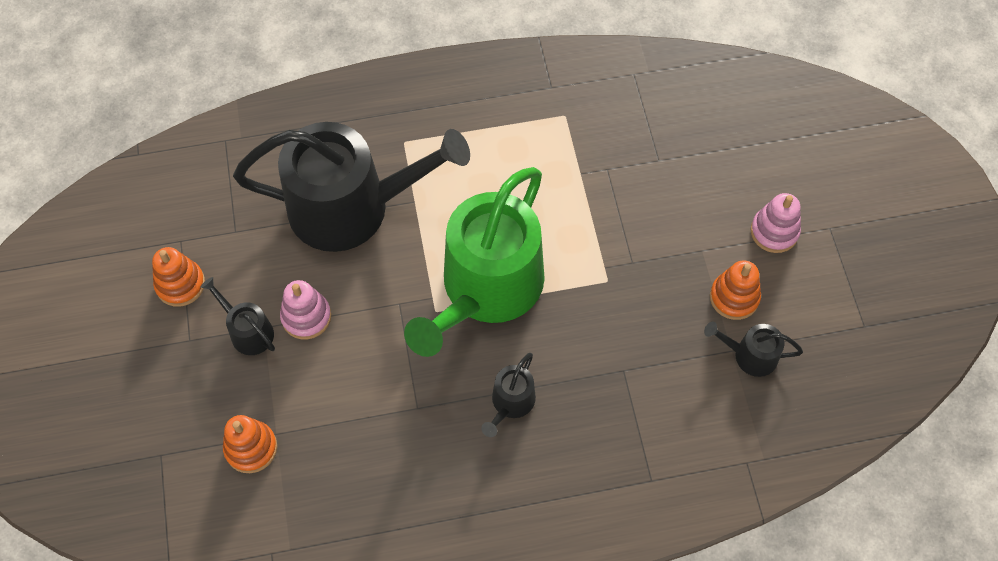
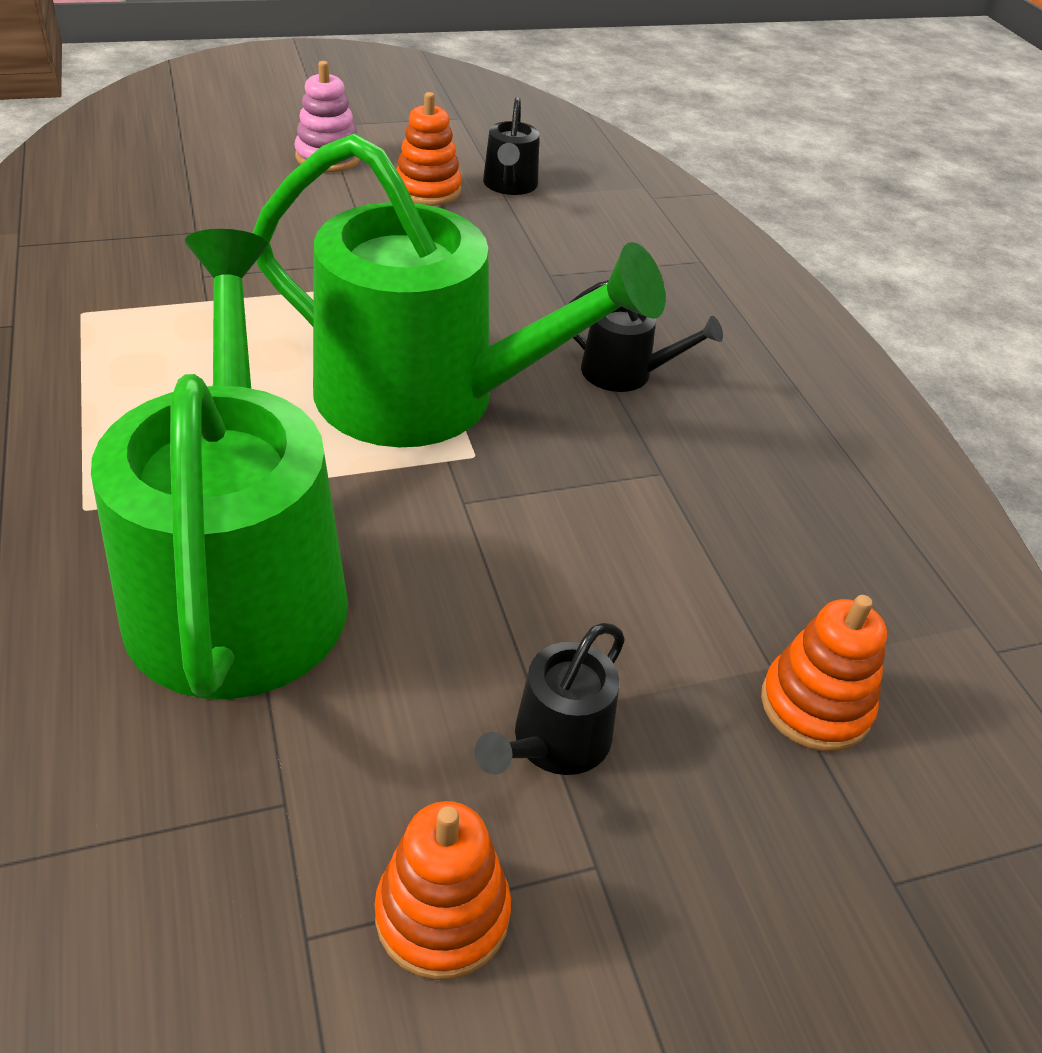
camera: 100 degrees left, 20 degrees down
black watering can [233,122,470,252] -> green watering can [91,229,348,699]
pink stacking toy [280,280,331,340] -> none

